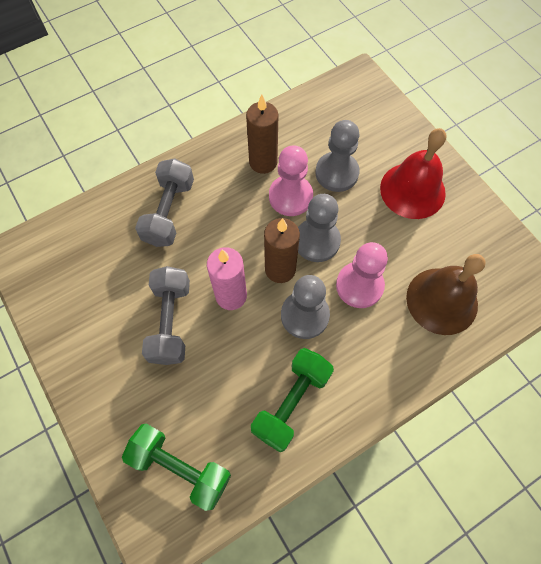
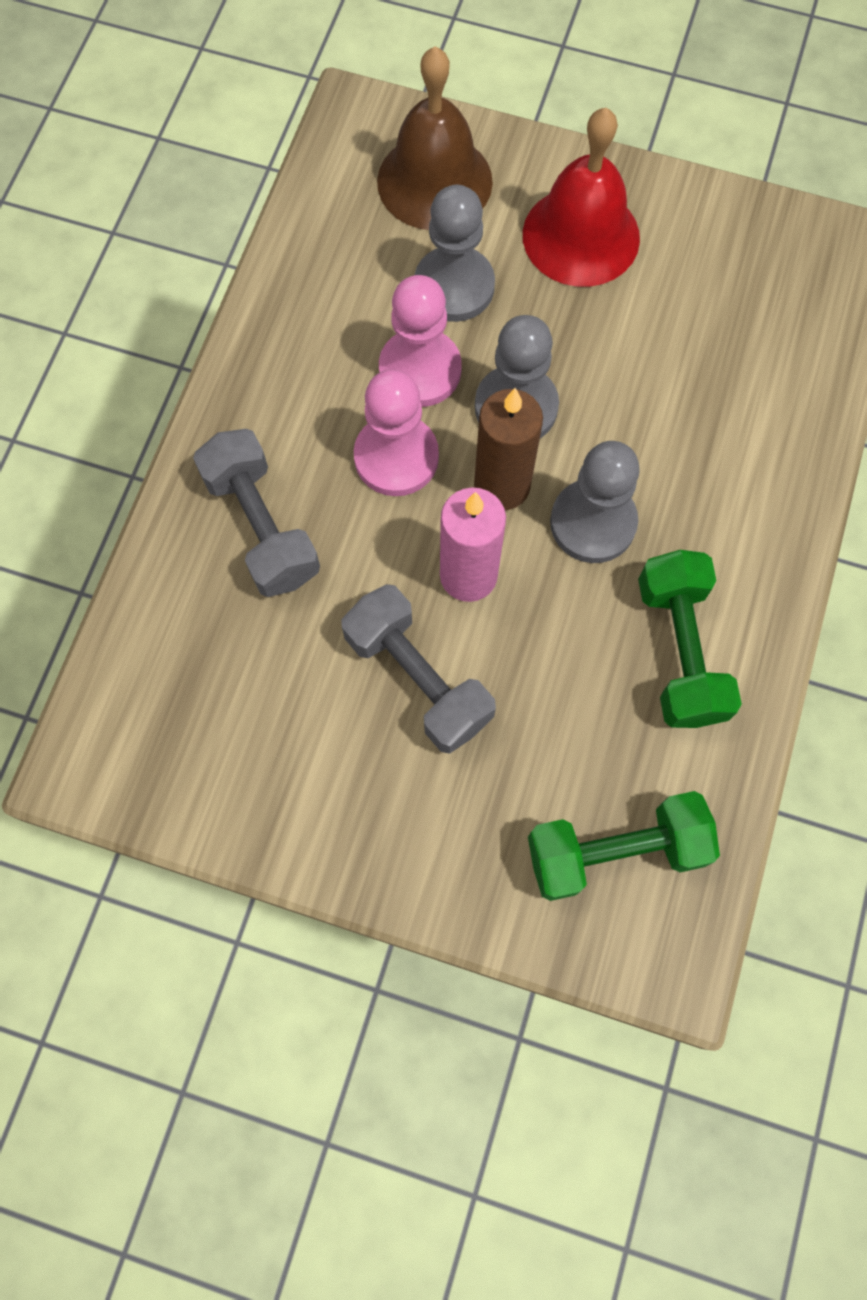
camera: 40 degrees left, 5 degrees up
brown candle [246,95,279,174] -> none
pink pawn [336,242,388,308] -> pink pawn moved to [354,369,439,496]
brown bell [406,254,486,335] -> brown bell moved to [377,46,493,230]

